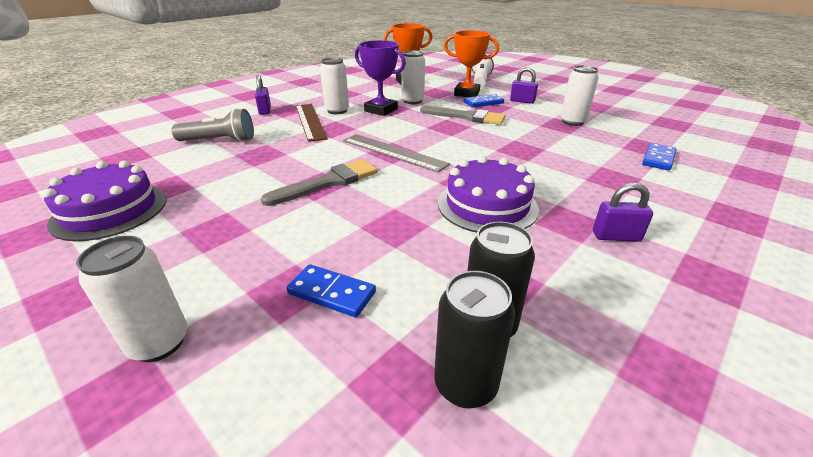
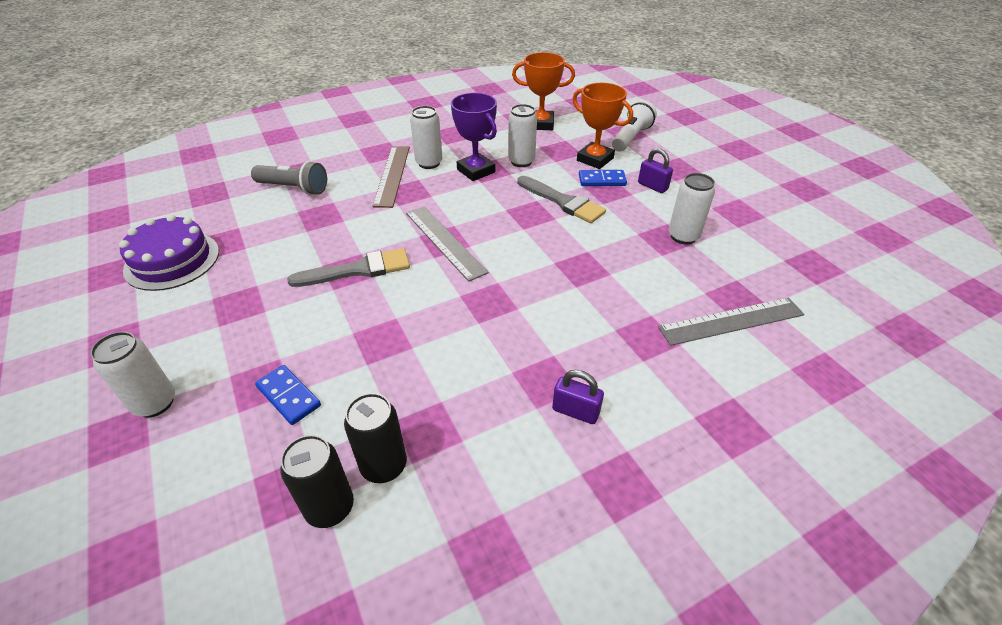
camera: 20 degrees right, 10 degrees up
purple padlock [255,75,271,115] -> none
purple cake [438,156,539,233] -> none
blue domino [642,143,677,171] -> grey ruler [658,297,804,346]

